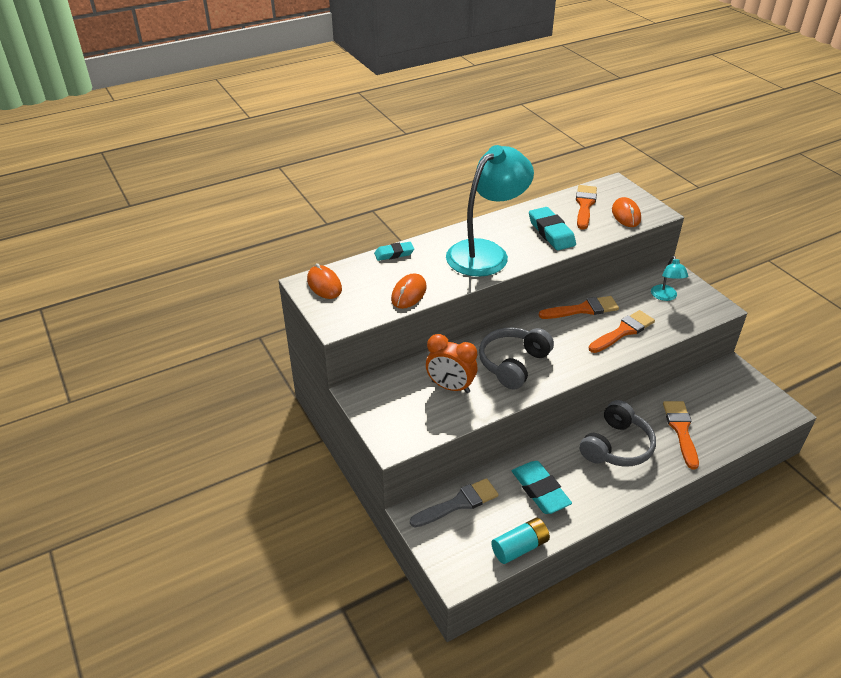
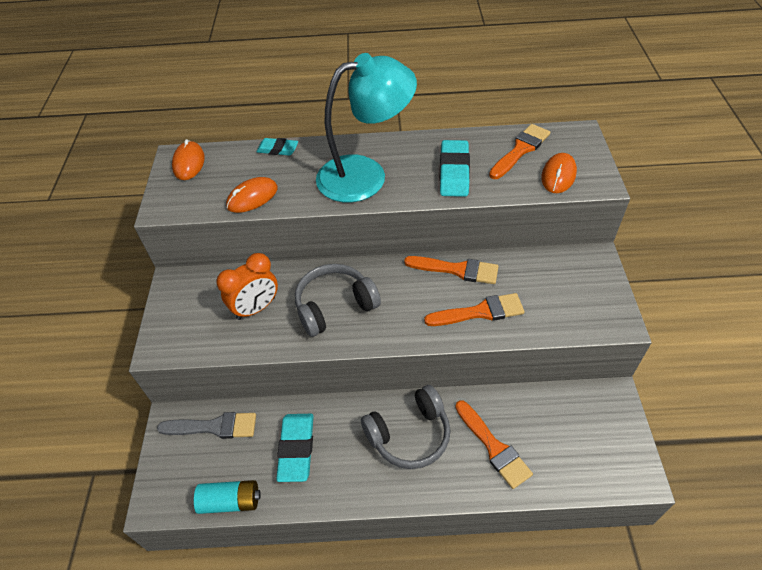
camera: 30 degrees right, 10 degrees up
orange clock [426,334,477,393] -> orange clock turned 90 degrees counterclockwise [216,253,278,320]
turquoise lamp [651,256,688,301] -> none
orange brush [663,401,699,469] -> orange brush turned 120 degrees clockwise [455,400,533,489]

